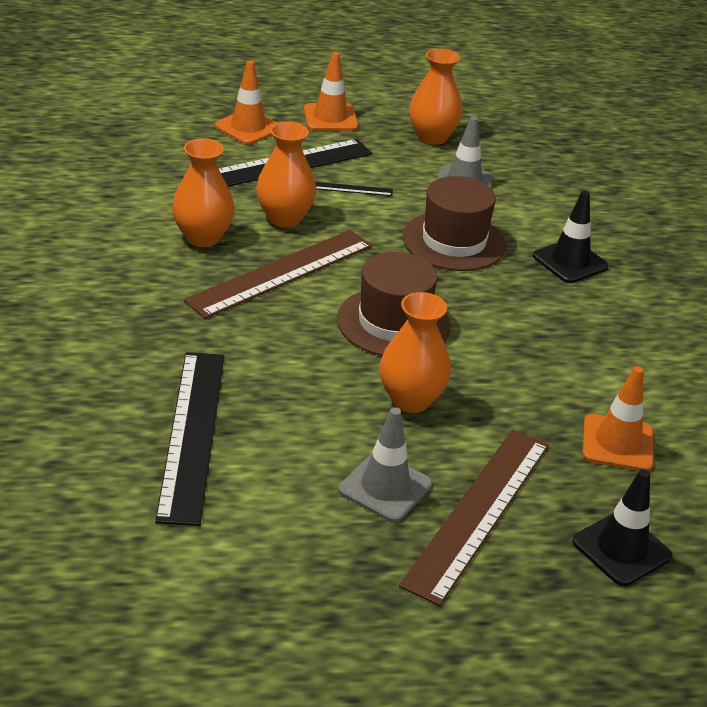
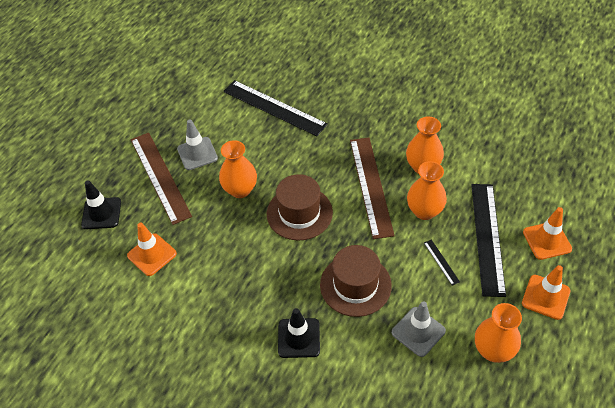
camera: 130 degrees right, 15 degrees up
black ruler [315,182,393,196] -> black ruler turned 60 degrees counterclockwise [424,239,460,286]

